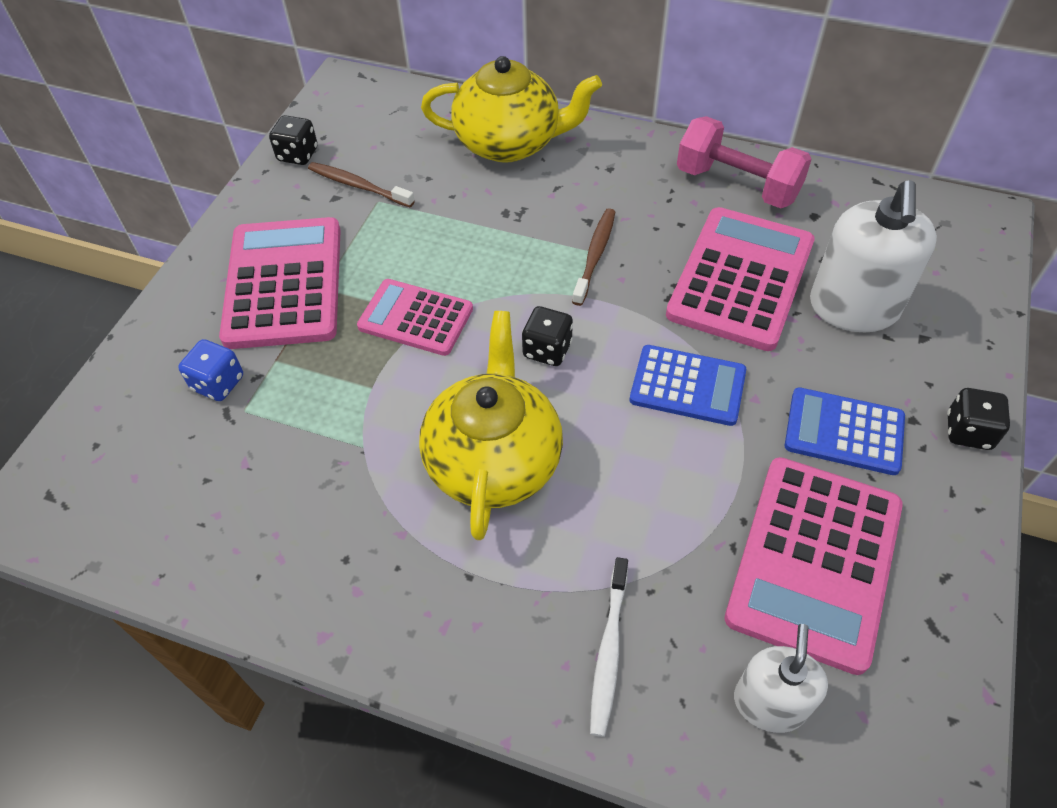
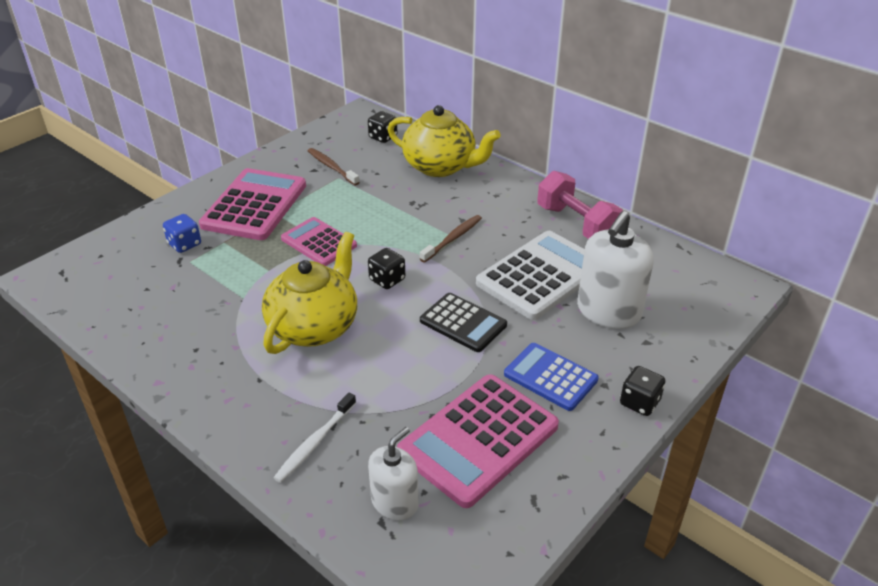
camera: 20 degrees right, 15 degrees down
black dice [269,115,318,165] -> black dice moved to [368,111,397,143]
blue calculator [630,345,746,426] -> black calculator [420,293,507,352]
pink calculator [666,207,815,351] -> white calculator [476,231,585,320]

